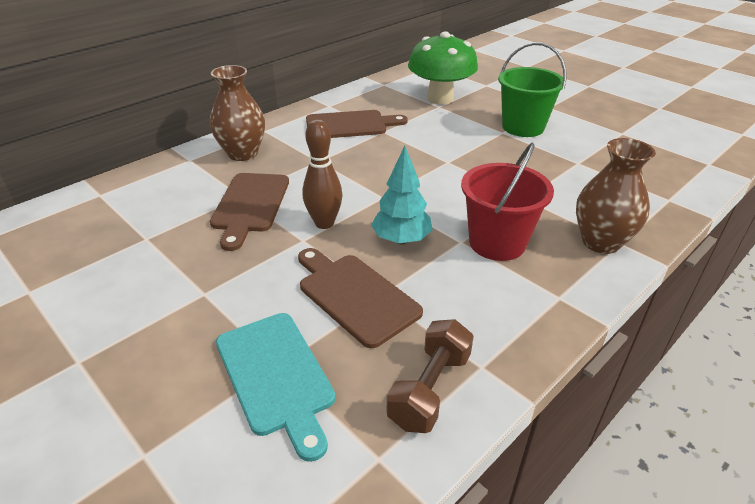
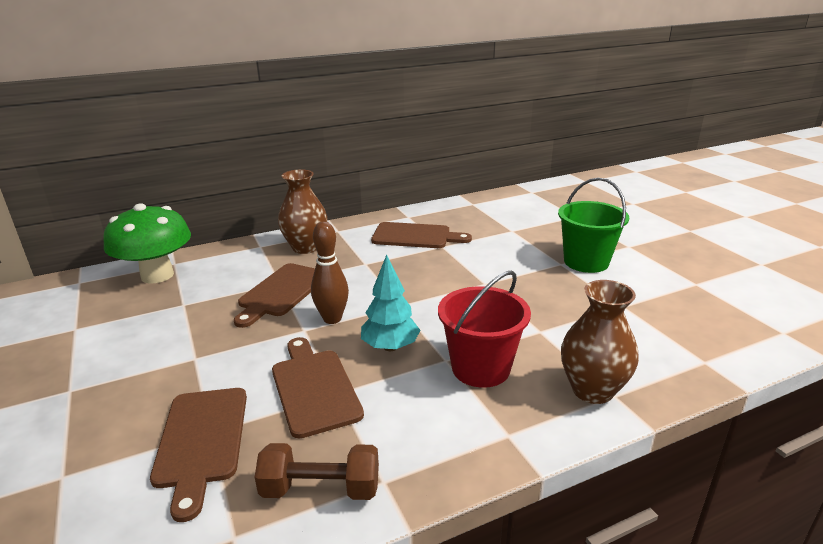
camera: 20 degrees right, 10 degrees down
turquoise cutting board [216,313,335,462] -> brown cutting board [150,388,247,522]
brown dumbbell [387,319,474,433] -> brown dumbbell turned 45 degrees clockwise [255,443,379,500]
green mushroom [408,31,478,105] -> green mushroom moved to [103,203,191,284]

